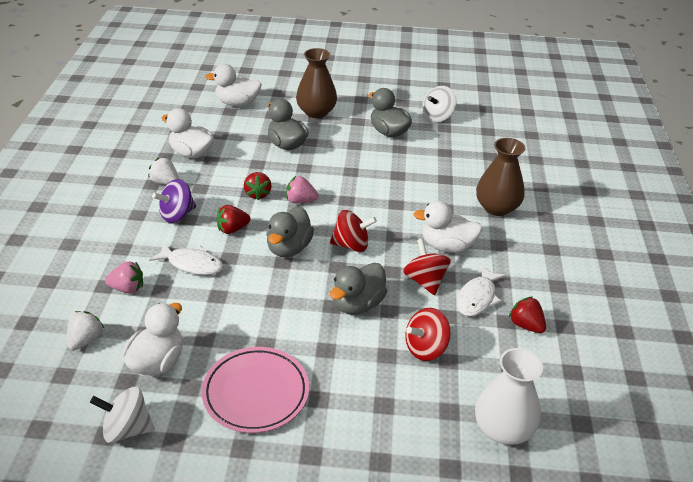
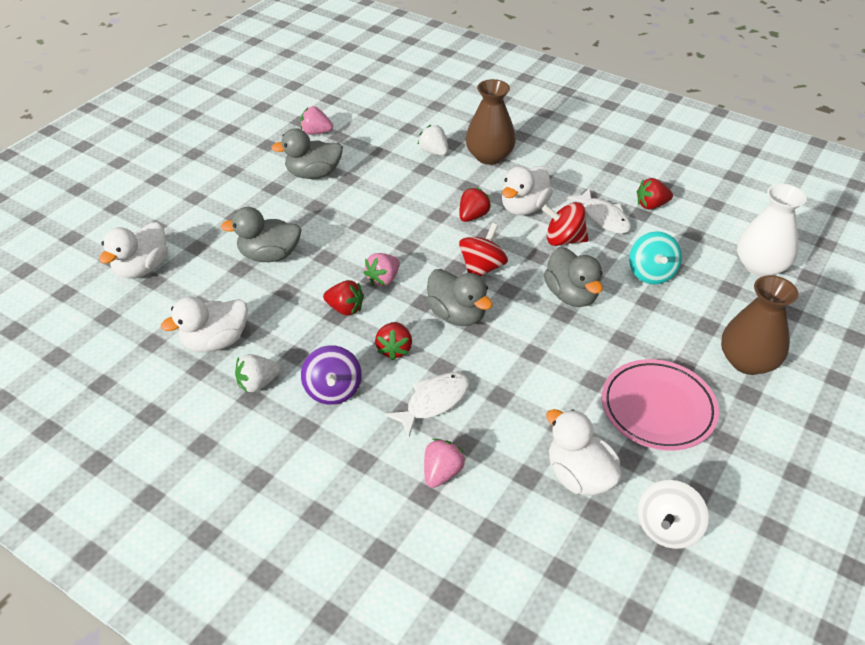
camera: 60 degrees left, 5 degrees up
white strawberry [67,311,105,350] -> white strawberry moved to [418,125,448,156]
brown vase [296,48,337,118] -> brown vase moved to [721,275,798,375]
red spinning top [405,308,451,361] -> turquoise spinning top [629,231,682,284]
white spinning top [423,86,456,122] -> pink strawberry [300,106,333,135]
none -> red strawberry [459,188,491,222]

